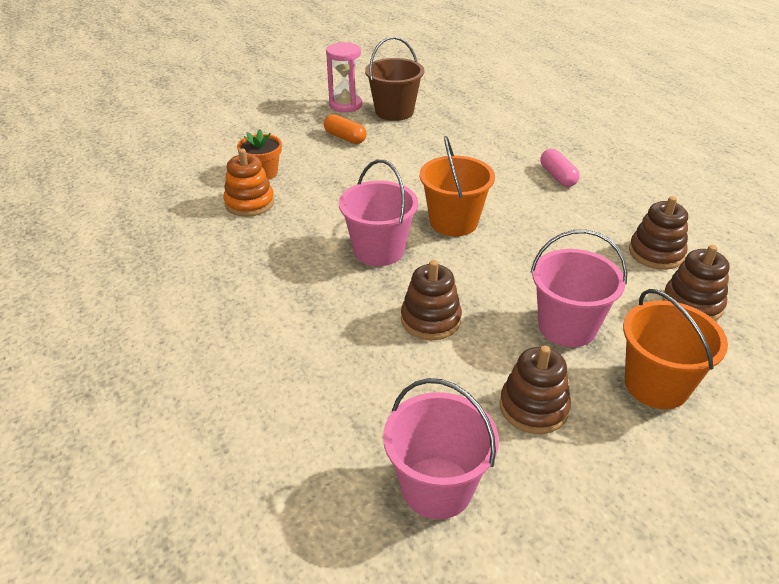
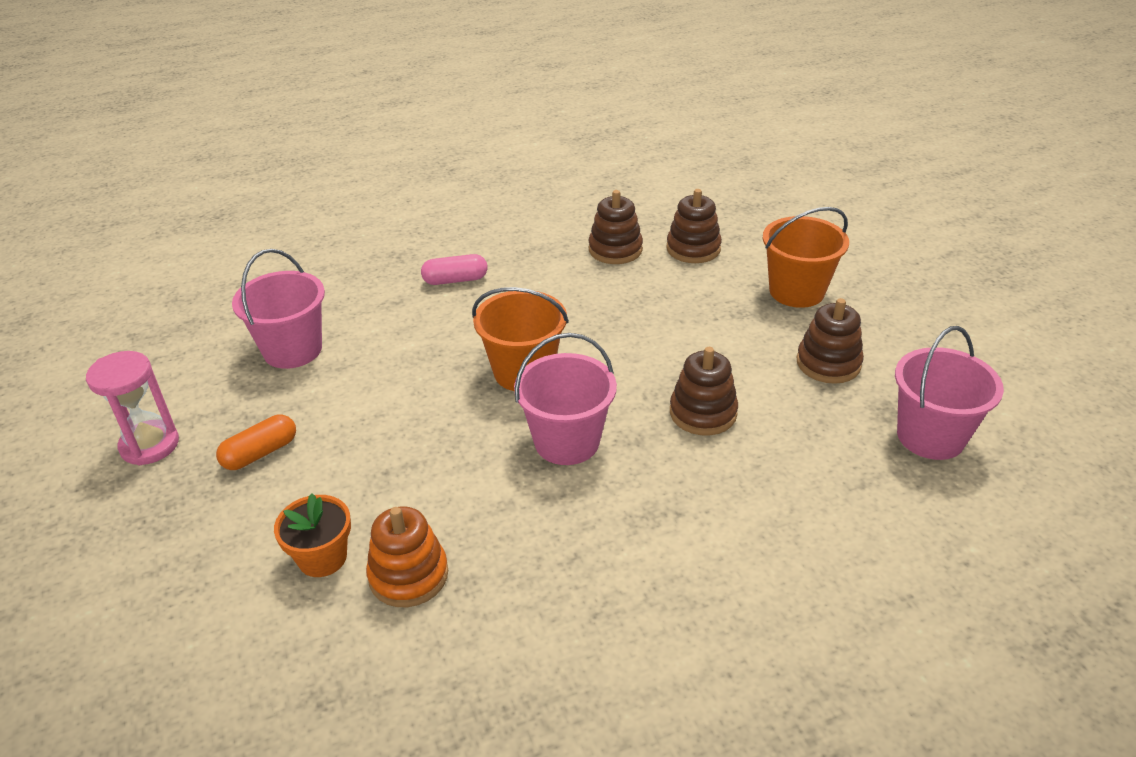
camera: 80 degrees left, 0 degrees up
brown bucket [365,37,424,121] -> none
pink bucket [531,230,627,347] -> pink bucket moved to [232,249,325,369]

